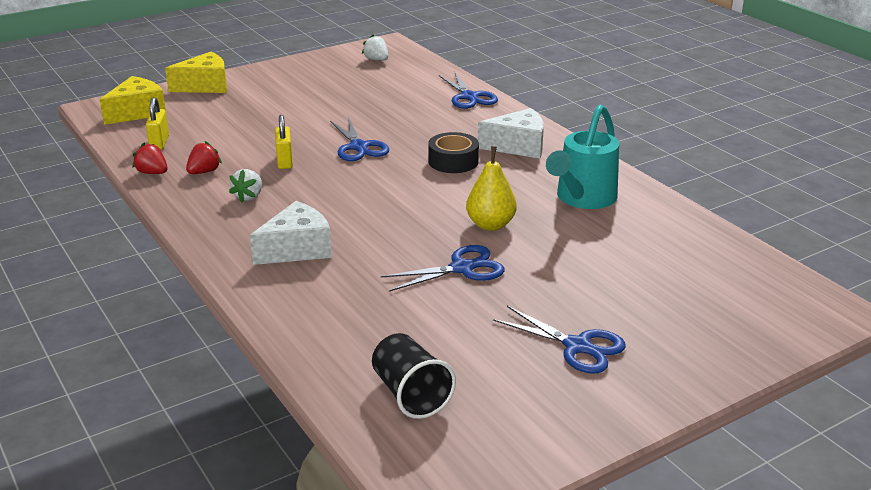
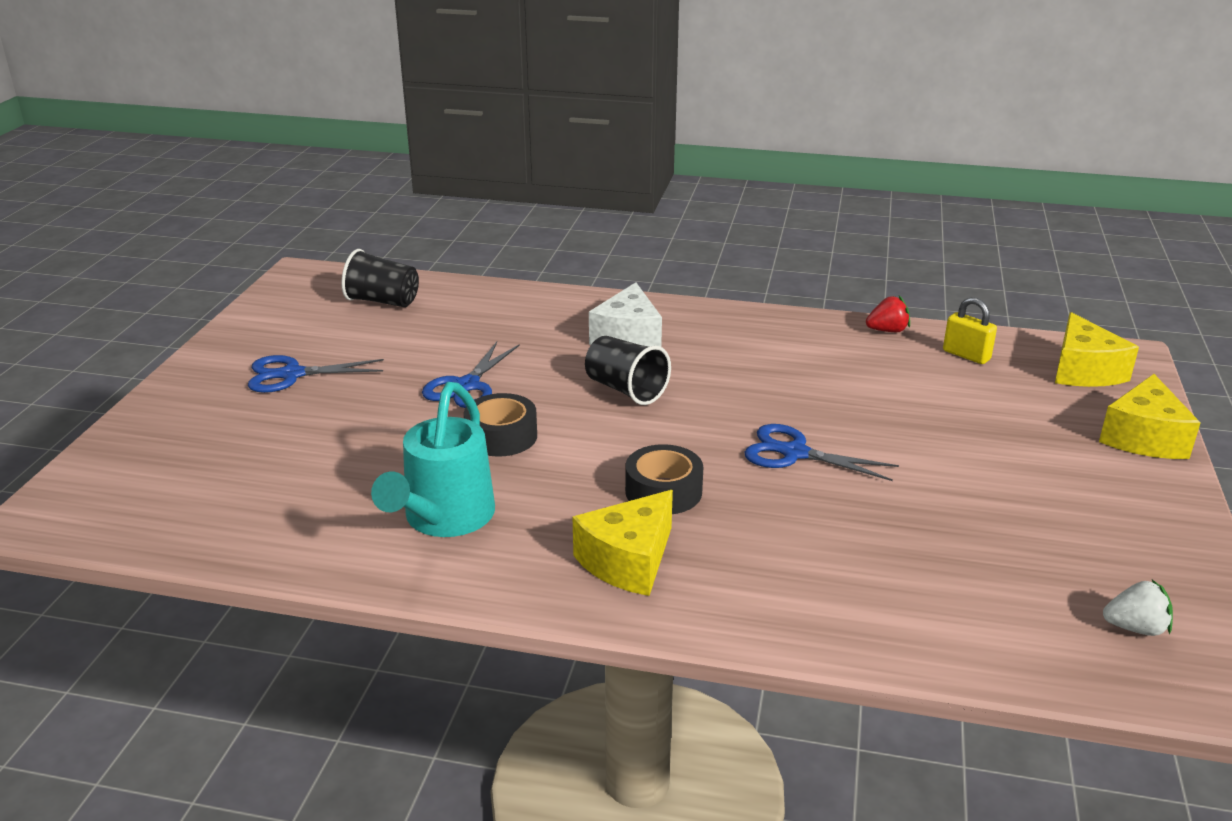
camera: 135 degrees right, 0 degrees up
red strawberry [186,141,222,174] -> none
white strawberry [229,169,262,203] -> none
yellow padlock [275,115,293,169] -> none
blue scissors [439,71,498,109] -> none
yellow pear [466,146,517,231] -> black tape [464,393,537,457]
white cheese [478,108,544,159] -> yellow cheese [572,490,673,596]
turquoise watering can [546,105,619,209] -> turquoise watering can turned 150 degrees counterclockwise [371,382,495,537]
none -> black cup [585,336,671,405]

